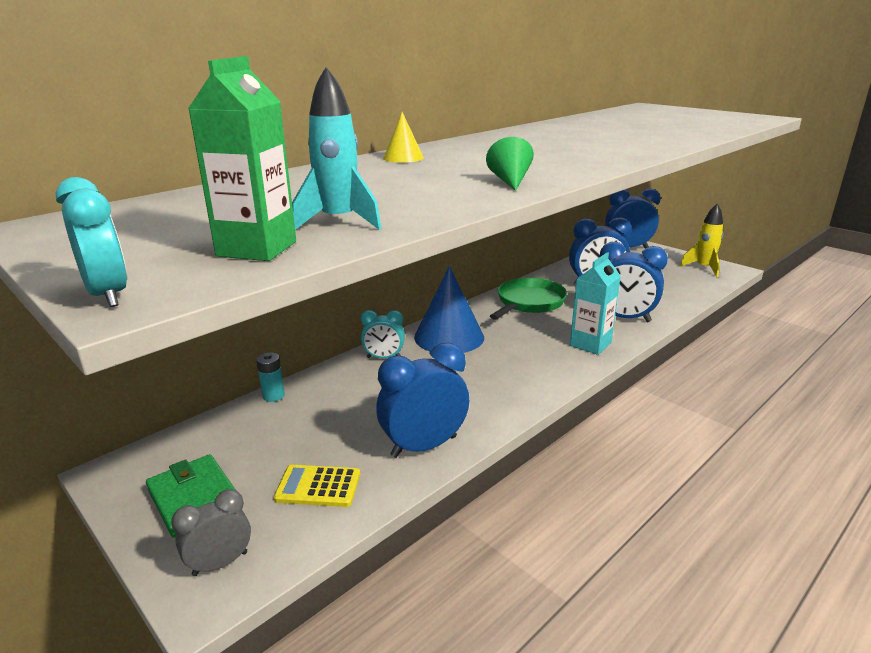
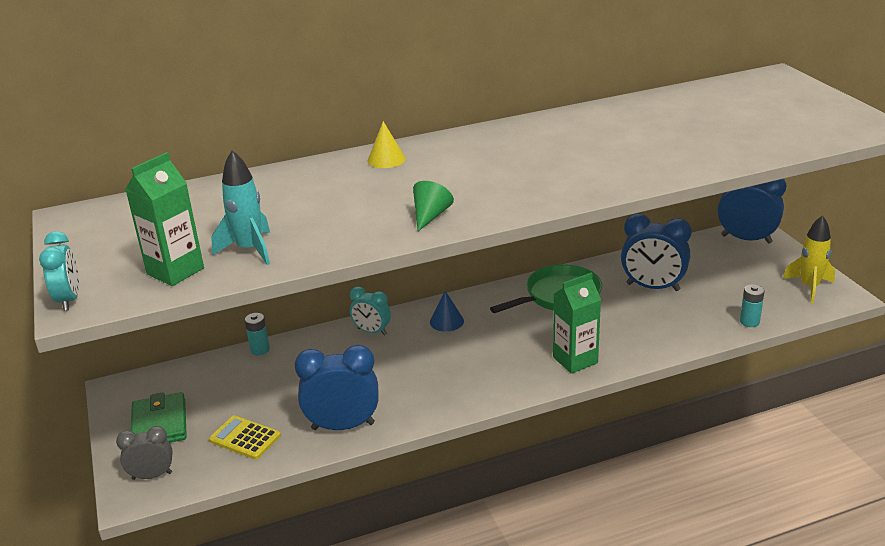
camera: 25 degrees right, 5 degrees up
blue cone [414,266,484,353] -> blue cone [430,291,464,332], size x0.49
turquoise carton [570,252,621,355] -> green carton [553,273,601,374]
blue clock [600,242,668,322] -> none
none -> turquoise battery [740,284,765,327]

